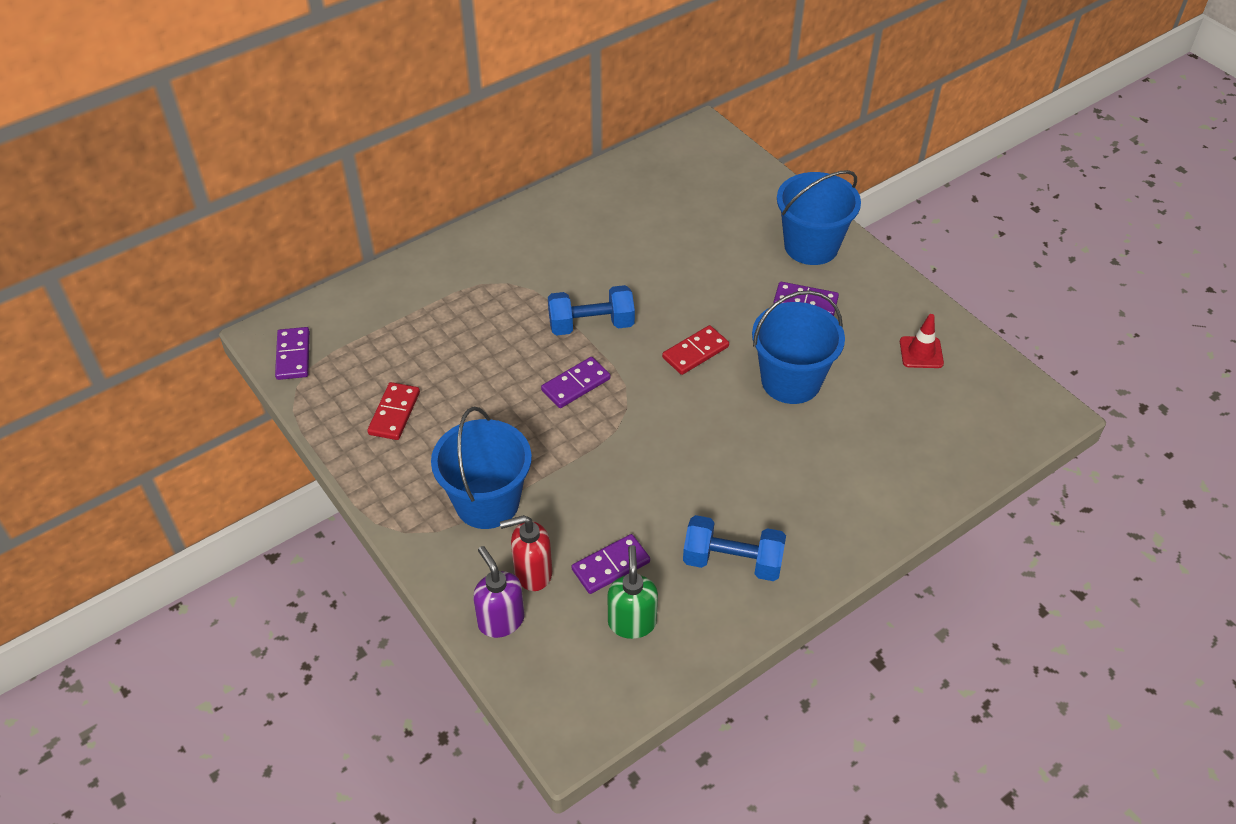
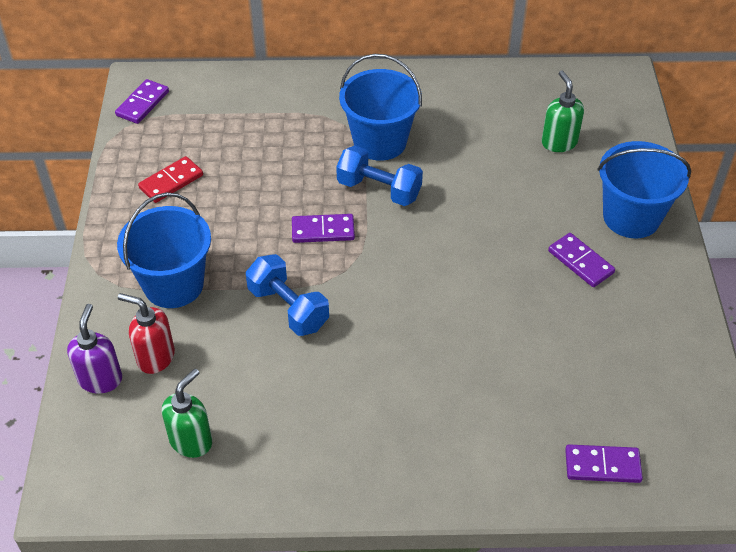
camera: 35 degrees right, 0 degrees up
purple domino [572,534,650,594] -> purple domino moved to [565,444,643,483]
red domino [662,325,729,375] -> none
blue dumbbell [683,515,786,581] -> blue dumbbell moved to [246,254,329,336]
blue bucket [752,290,845,404] -> blue bucket moved to [339,54,422,161]
red traffic cone [900,314,944,368] -> none
none -> green soap dispenser [542,70,584,152]

